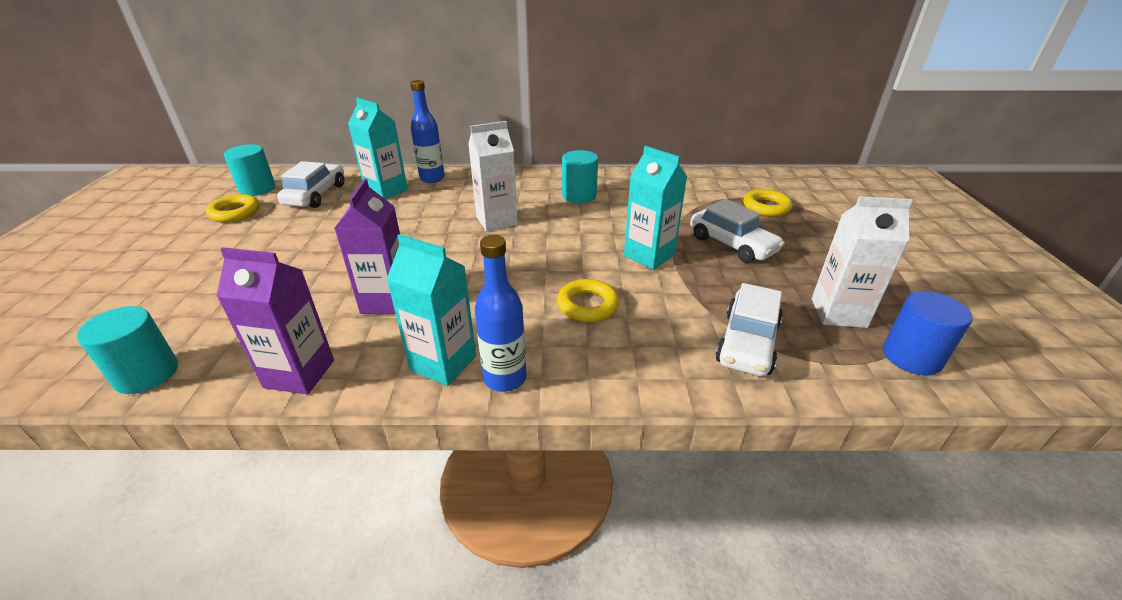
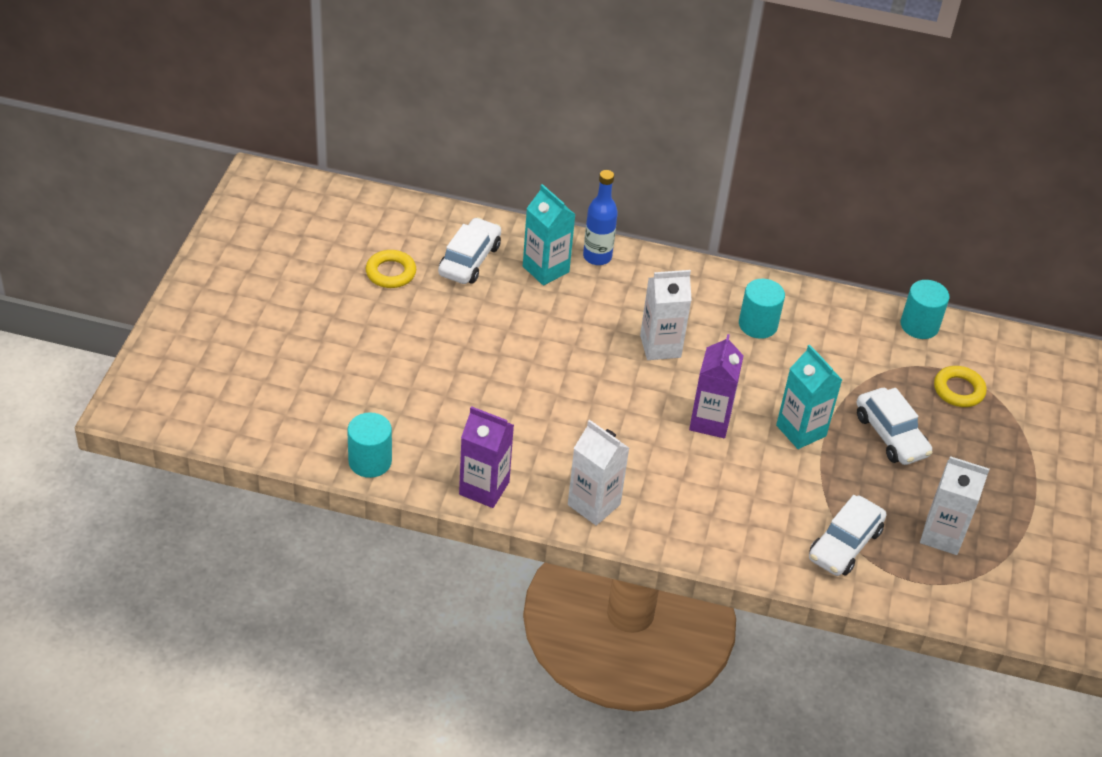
camera: 10 degrees right, 10 degrees up
turquoise cylinder [224,144,276,196] -> turquoise cylinder moved to [901,280,949,339]
purple carton [334,179,400,314] -> purple carton moved to [689,334,744,438]
turquoise carton [386,234,476,386] -> white carton [568,420,629,526]
blue bottle [475,235,526,392] -> none
yellow ring [557,279,619,322] -> none
blue cylinder [883,291,973,375] -> none

